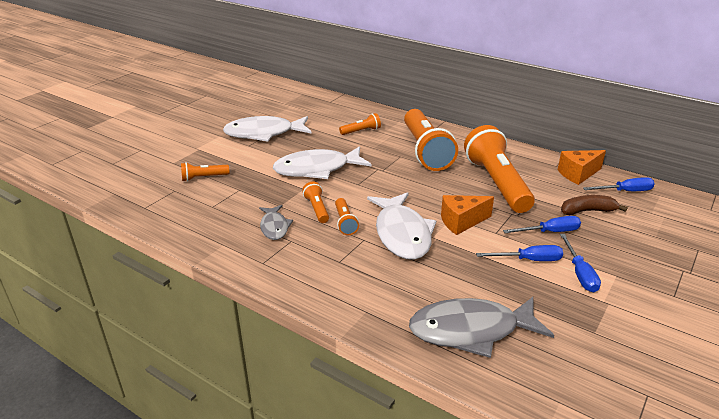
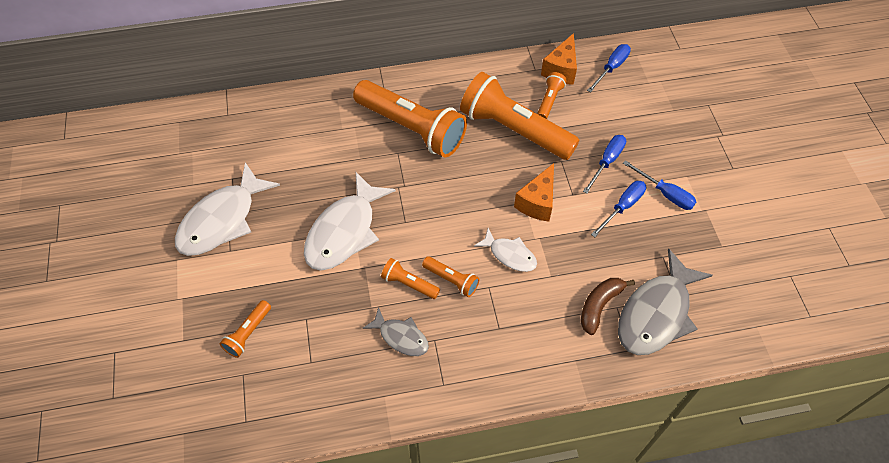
camera: 45 degrees left, 25 degrees up
orange flashlight [339,113,381,135] -> orange flashlight moved to [537,72,567,119]
white fish [367,192,436,260] -> white fish [474,228,537,272], size x0.54
brown banana [561,195,628,215] -> brown banana moved to [581,278,635,335]

